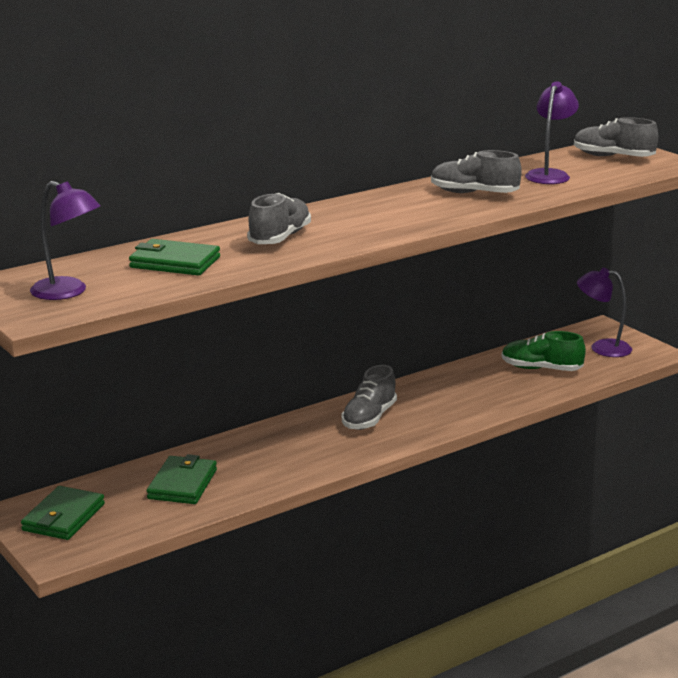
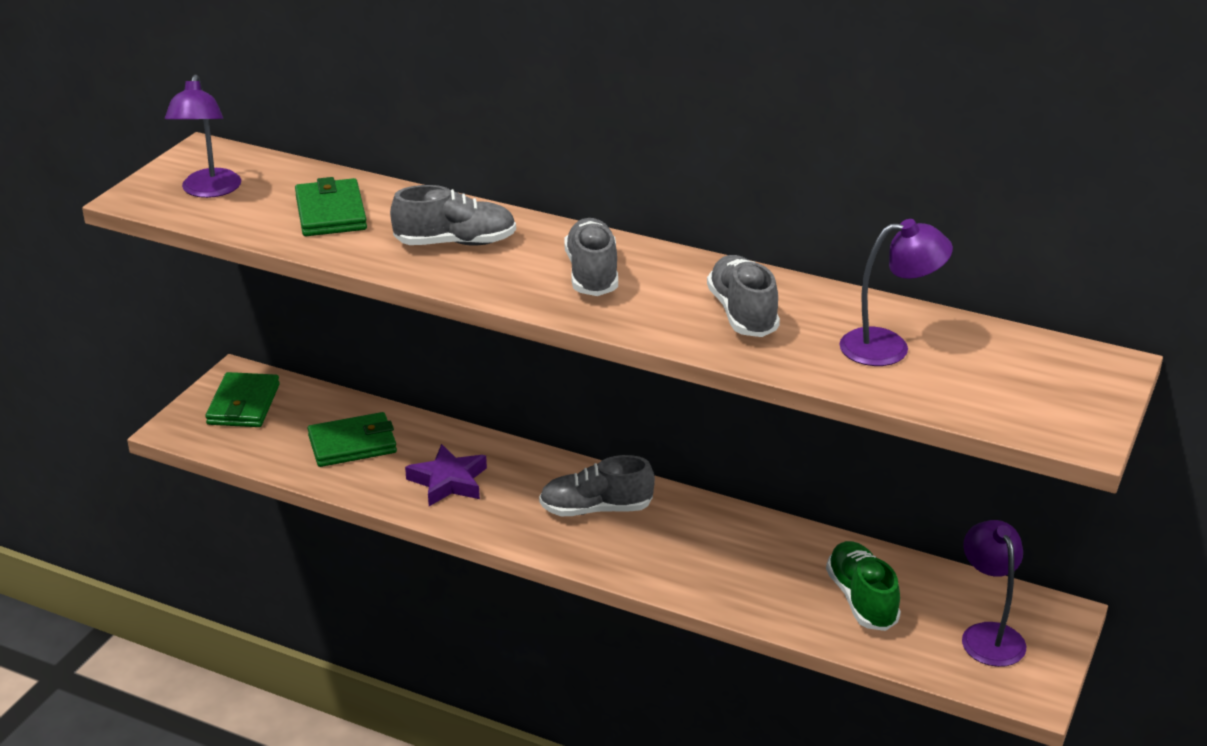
camera: 60 degrees right, 10 degrees up
green wallet [21,486,105,540] -> green wallet turned 75 degrees counterclockwise [205,372,280,427]
grey shoe [574,117,658,157] -> grey shoe moved to [564,218,618,296]
none -> purple star [405,444,487,506]

